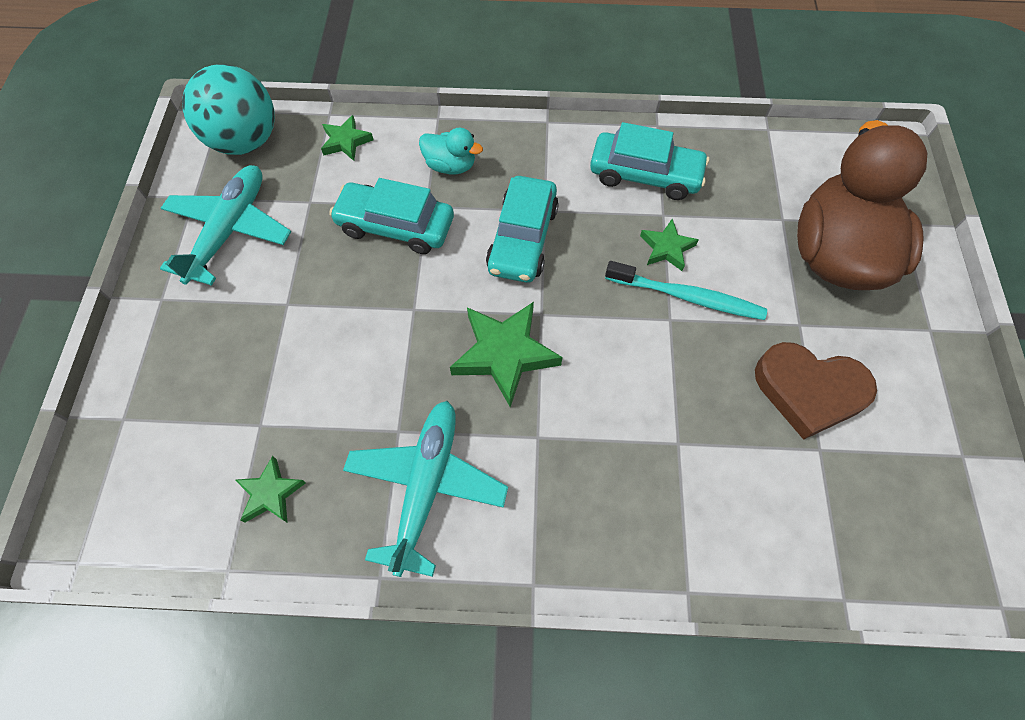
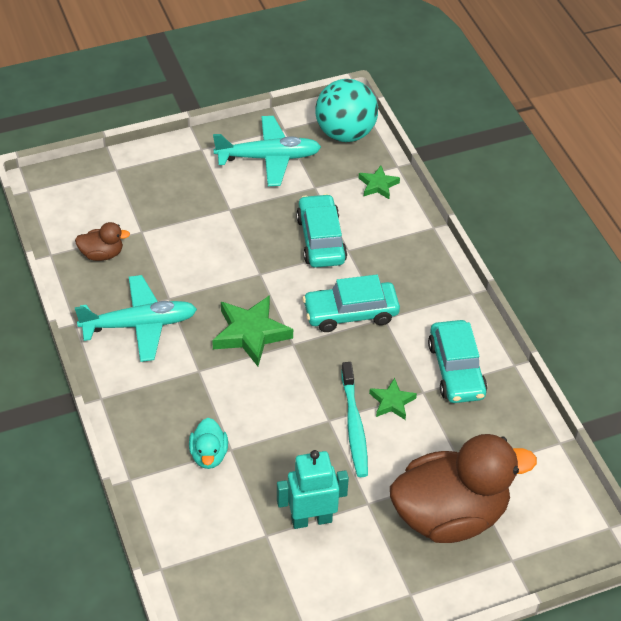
camera: 65 degrees right, 15 degrees down
green star [235,456,306,523] -> brown duck [75,222,130,261]
turquoise duck [419,128,483,174] -> turquoise duck moved to [189,418,228,469]
brown heart [755,342,877,440] -> turquoise robot [277,450,349,529]

